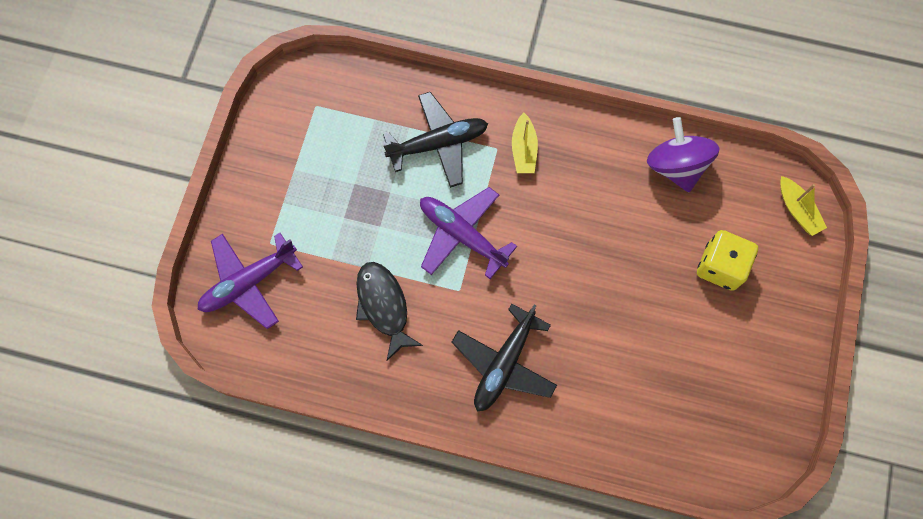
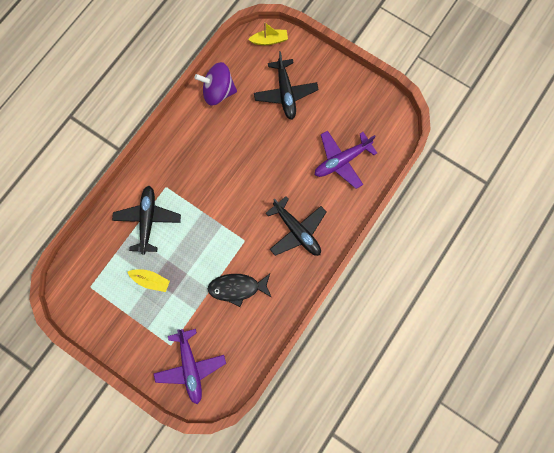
camera: 70 degrees left, 5 degrees up
purple plane [420,187,517,279] -> purple plane moved to [315,131,377,189]
yellow boat [512,113,538,173] -> yellow boat moved to [127,269,170,292]
yellow dice [697,230,758,291] -> black plane [254,51,319,120]

